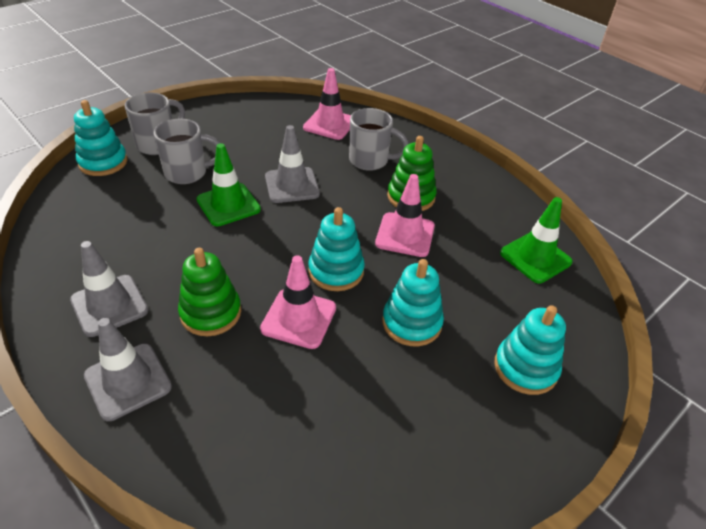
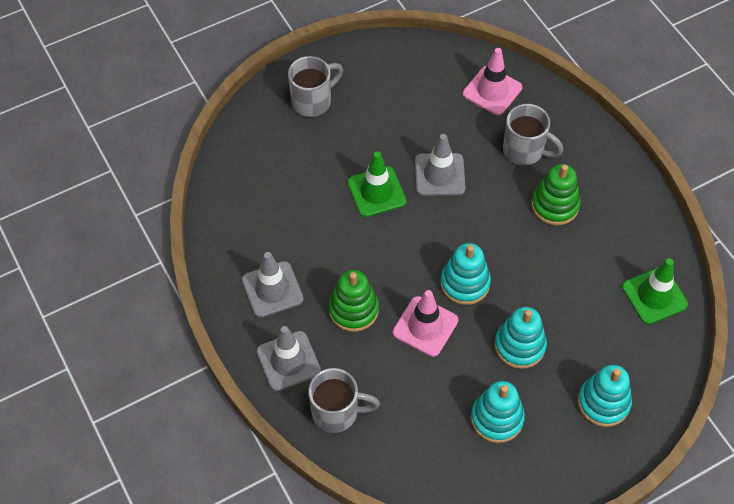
camera: 15 degrees right, 15 degrees up
turquoise stacking toy [74,100,127,176] -> turquoise stacking toy moved to [471,381,525,443]
grey mug [154,119,221,184] -> grey mug moved to [308,368,380,433]
pink traffic cone [375,174,435,257] -> none

